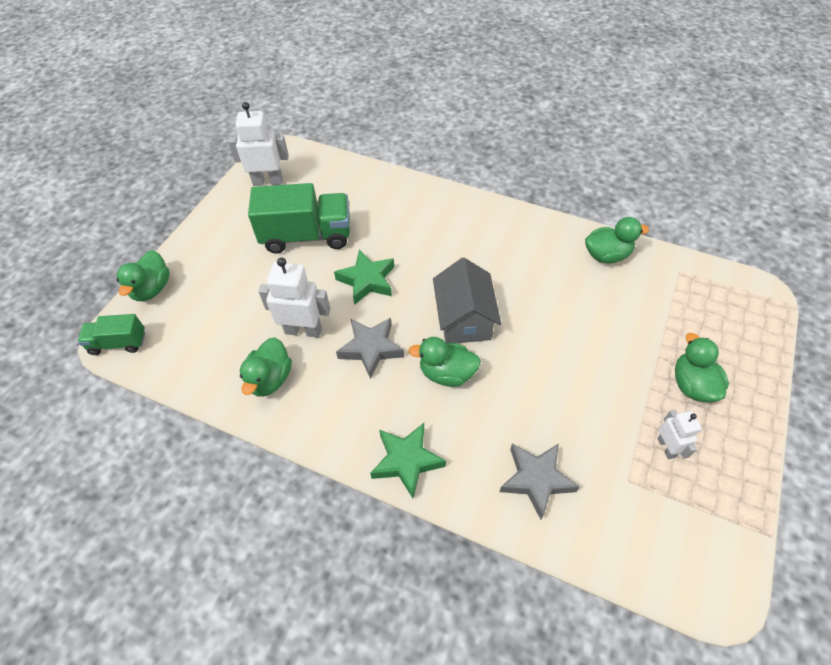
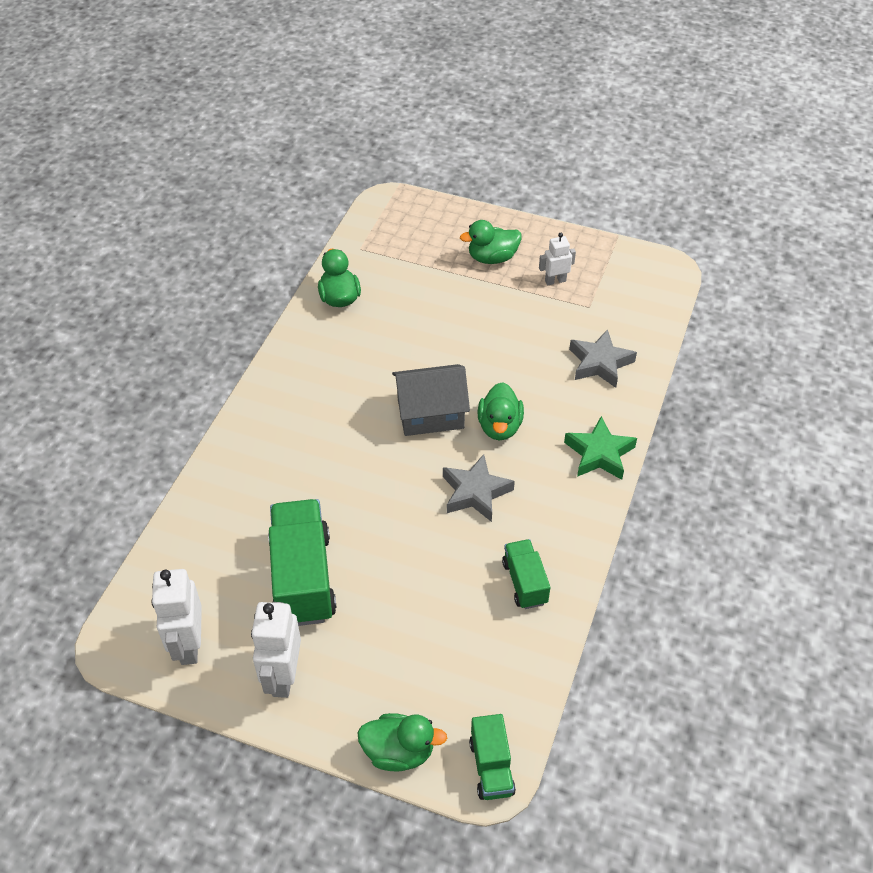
camera: 95 degrees left, 5 degrees down
green duck [240,338,292,397] -> green truck [502,539,550,609]
white robot [258,258,330,337] -> white robot moved to [251,602,301,698]
green star [334,249,394,305] -> none

